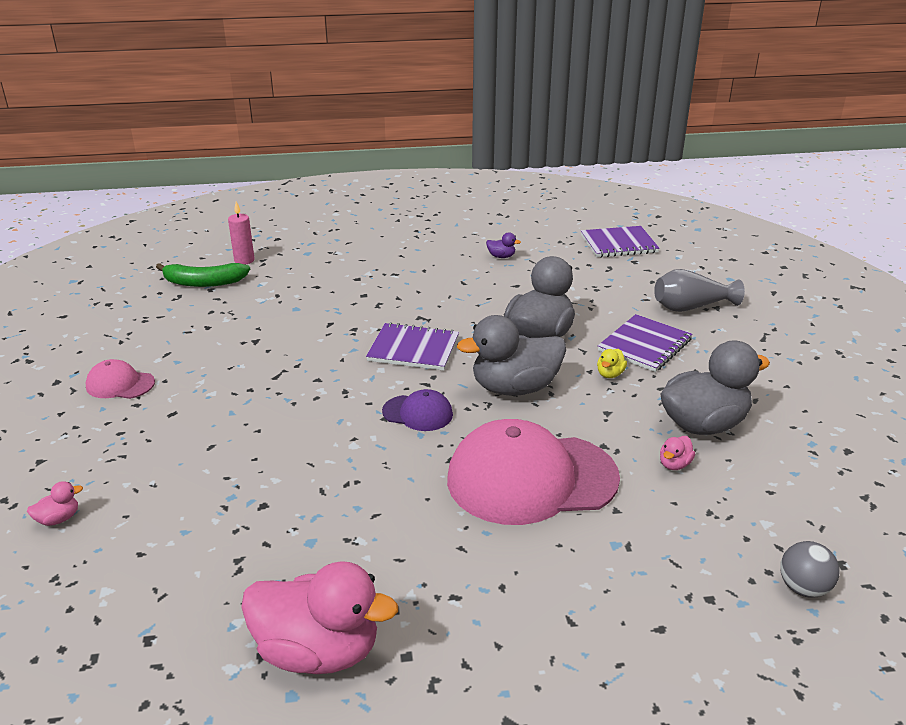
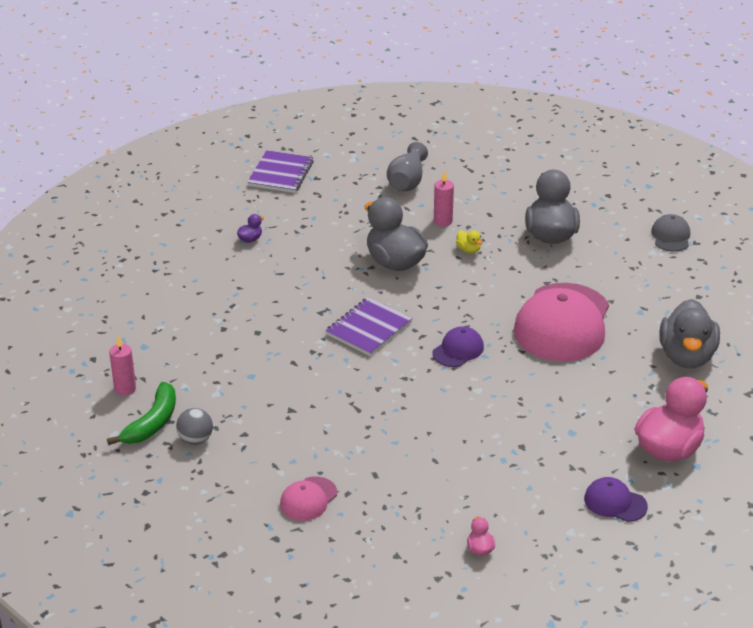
camera: 65 degrees left, 5 degrees up
grey duck [457,315,566,396] -> grey duck moved to [659,299,720,368]
purple notebook [598,314,692,372] -> pink candle [434,171,454,227]
pink duck [660,436,695,470] -> none
grey ball [780,541,839,598] -> grey ball moved to [176,408,213,445]
none -> purple cap [584,477,648,522]
none -> grey cap [651,214,690,252]

